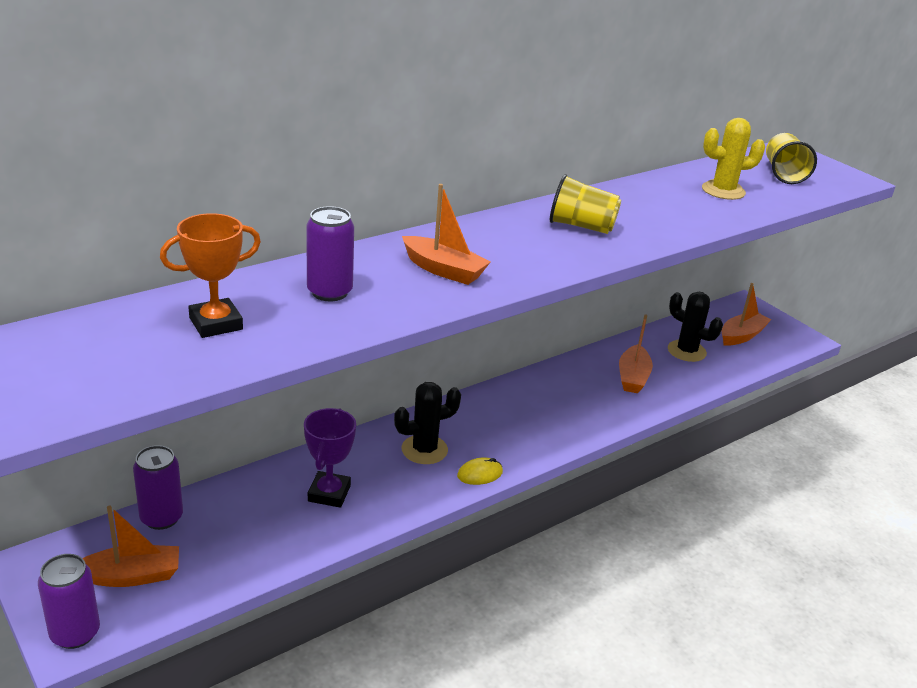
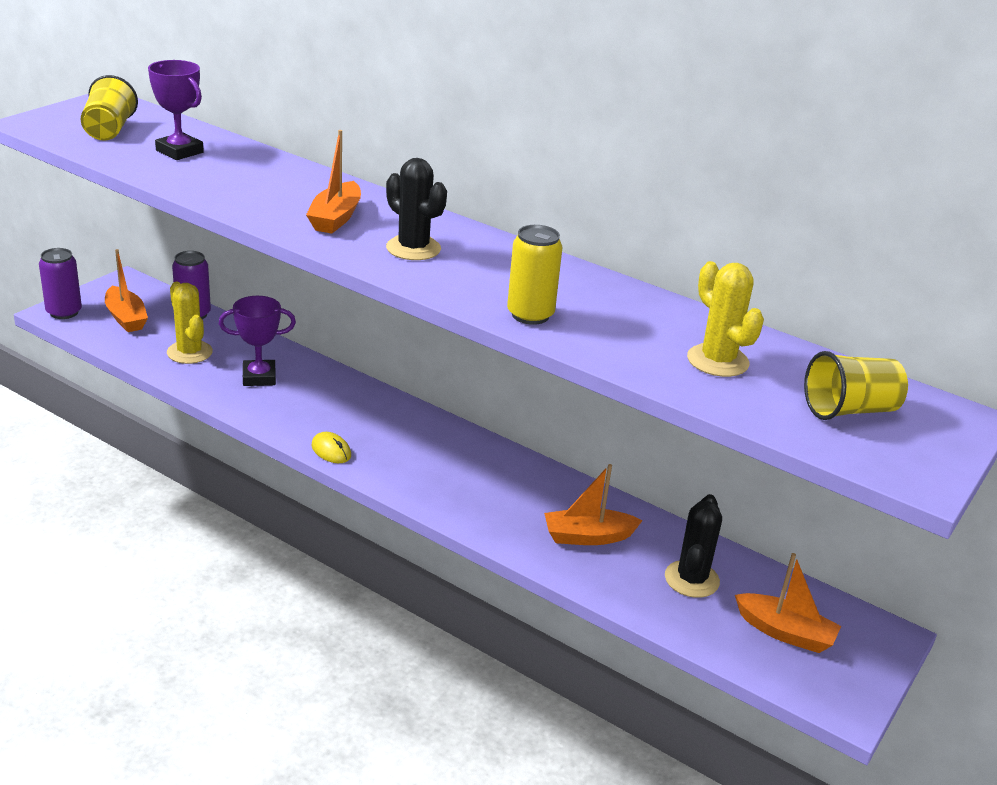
camera: 70 degrees right, 0 degrees up
orange trophy [160,213,261,338] -> purple trophy [148,60,204,160]
purple can [306,206,354,301] -> none
black cactus [394,382,461,464] -> black cactus moved to [386,158,447,260]
yellow cup [550,174,621,234] -> yellow cup moved to [80,75,138,140]
none -> yellow cactus [167,282,213,364]
none -> yellow can [507,225,563,325]

